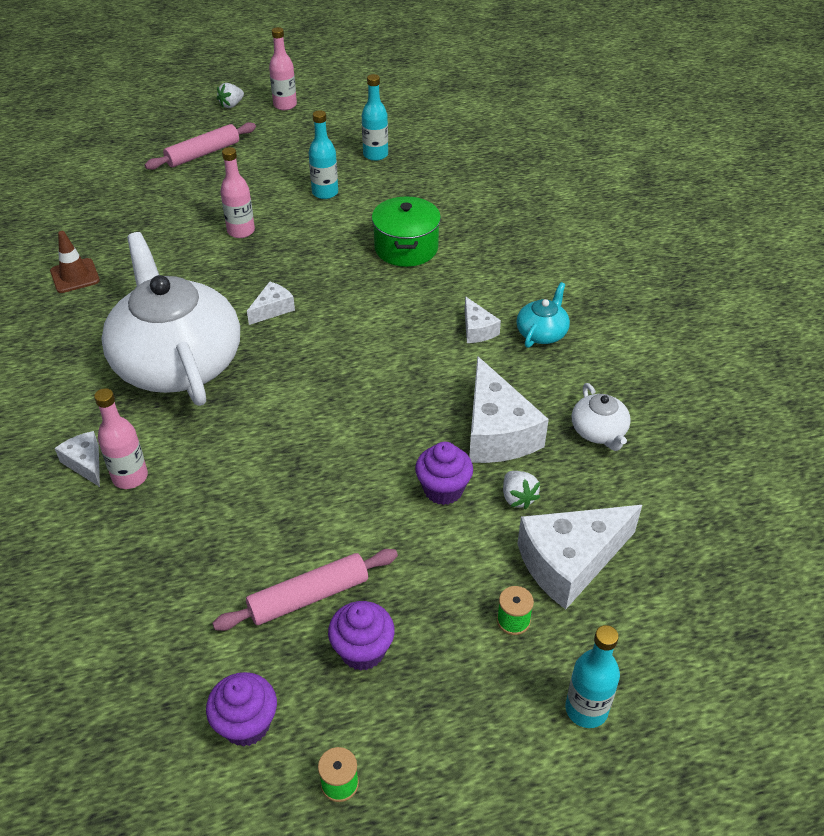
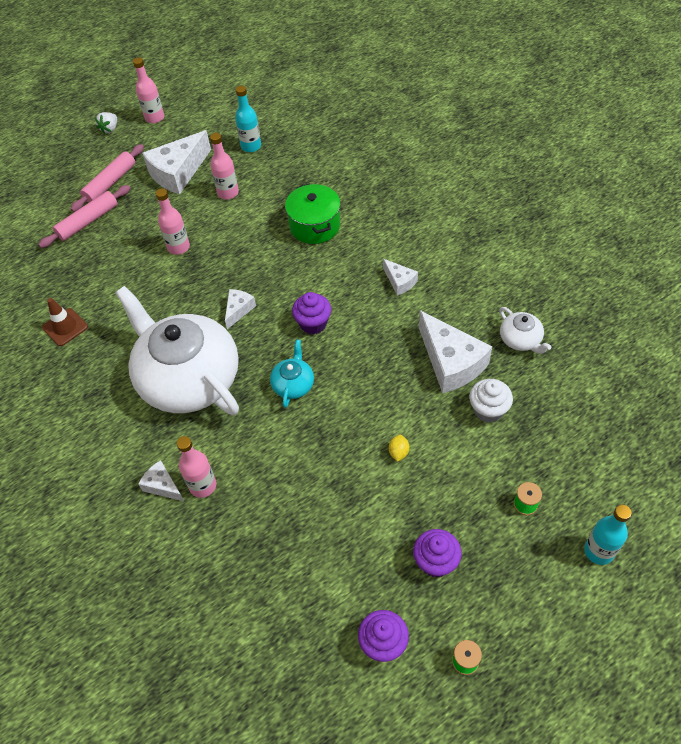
camera: 15 degrees left, 10 degrees up
pink rolling pin [212,549,398,631] -> pink rolling pin moved to [38,185,130,248]
turquoise bottle [309,110,338,199] -> pink bottle [210,133,239,200]
purple cupcake [415,442,473,505] -> purple cupcake moved to [292,292,331,334]
white strawberry [503,471,540,509] -> white cupcake [469,379,513,423]
turquoise teapot [517,282,570,348] -> turquoise teapot moved to [270,339,314,408]
white cheese [517,505,642,609] -> white cheese moved to [142,130,211,194]
none -> yellow lemon [389,435,409,462]

